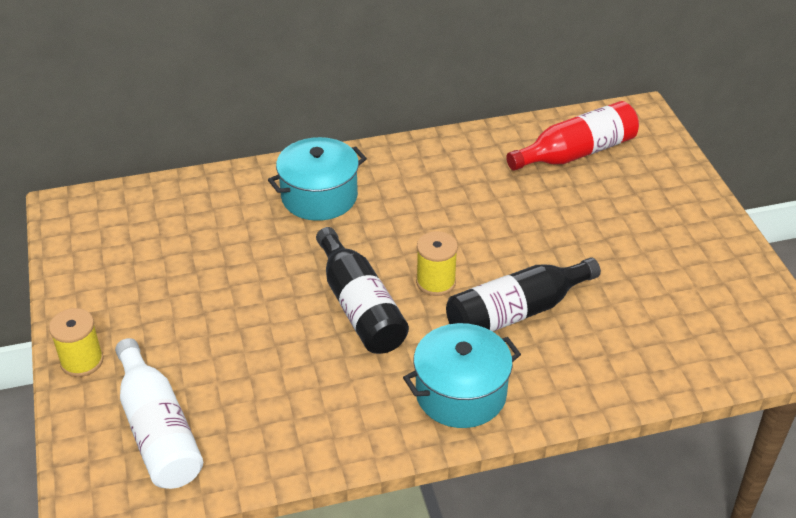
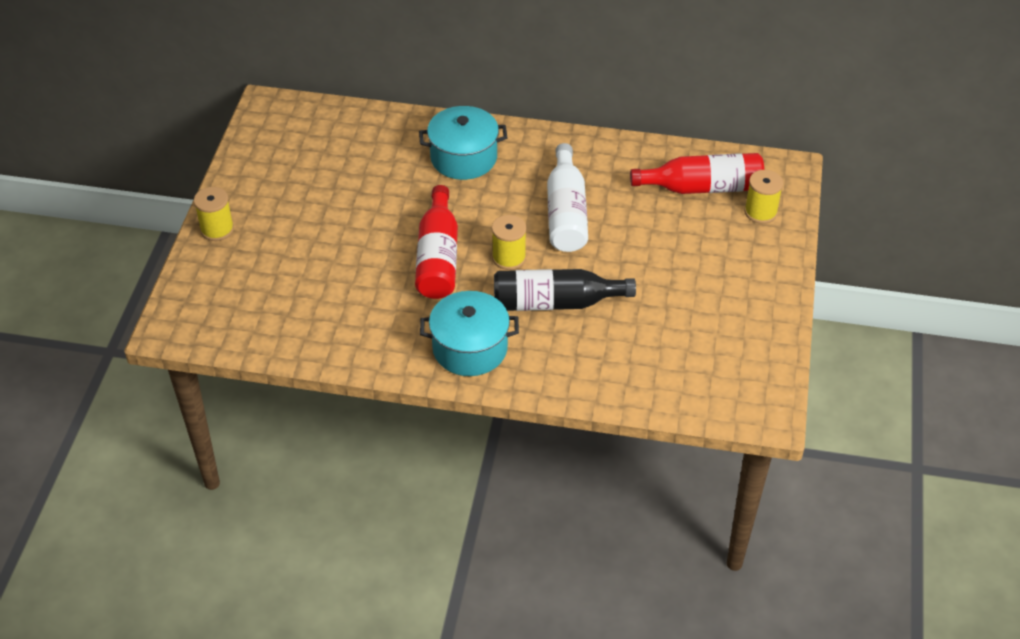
camera: 25 degrees right, 5 degrees up
white bottle [115,338,203,489] -> white bottle moved to [547,143,588,252]
black bottle [316,227,409,354] -> red bottle [415,185,458,299]
none -> yellow spool [744,170,783,224]

